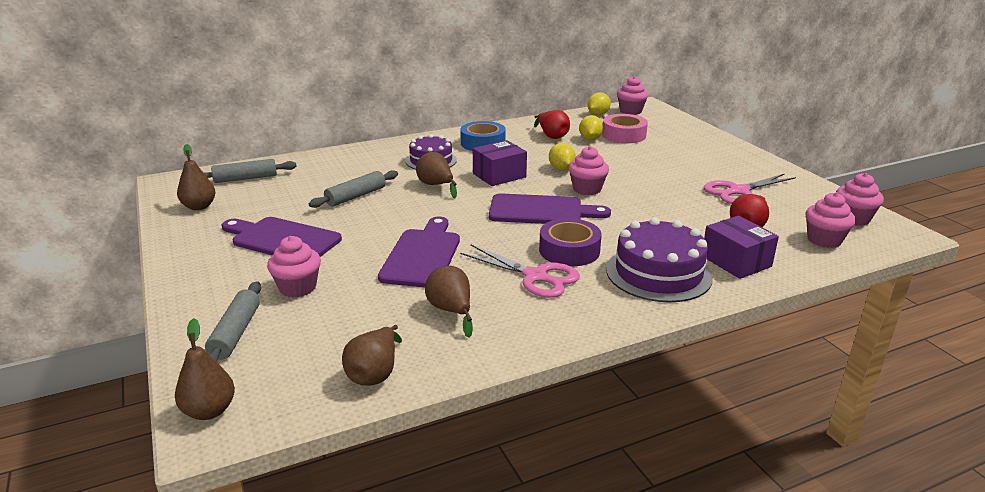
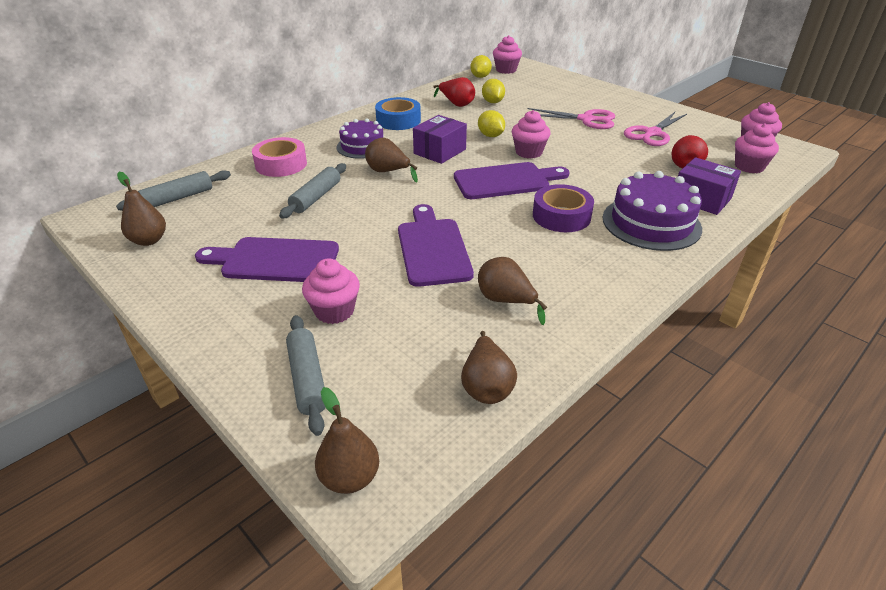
camera: 20 degrees left, 10 degrees up
pink scissors [460,245,580,298] -> pink scissors moved to [528,108,615,129]
pink tape [602,114,648,143] -> pink tape moved to [252,137,307,177]

